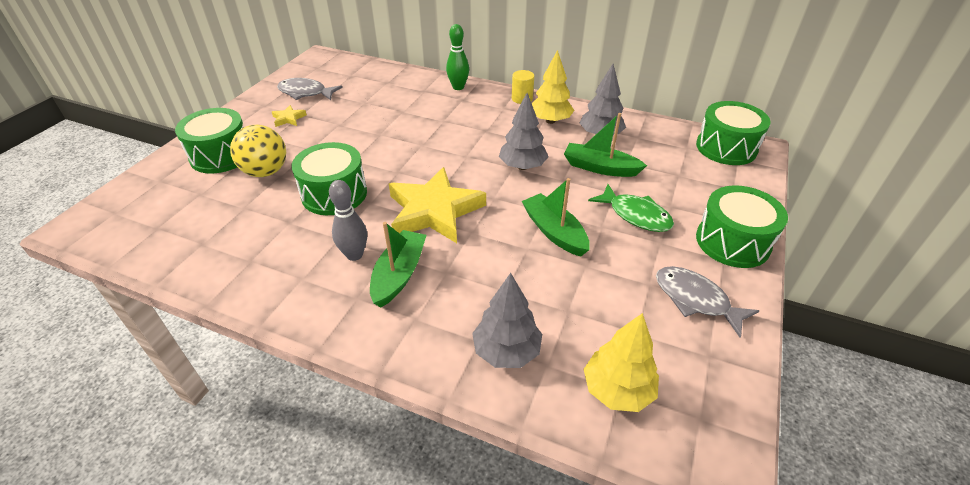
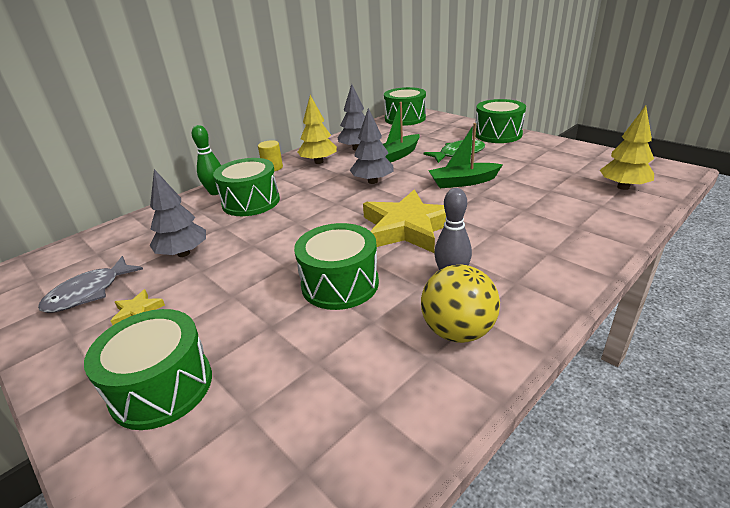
camera: 65 degrees left, 10 degrees down
yellow ball [230,125,286,177] -> yellow ball moved to [421,265,500,343]
green boat [370,222,427,308] -> none
grey tree [472,273,542,368] -> grey tree moved to [149,169,206,257]
grey fish [656,266,759,338] -> none
none -> green drum [213,158,280,216]

